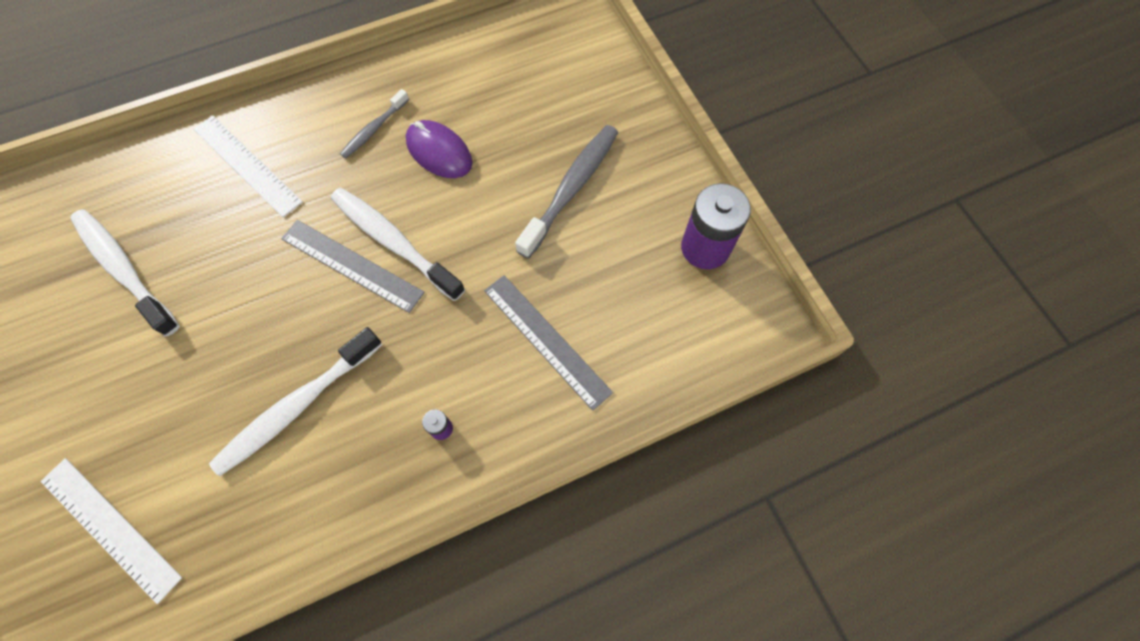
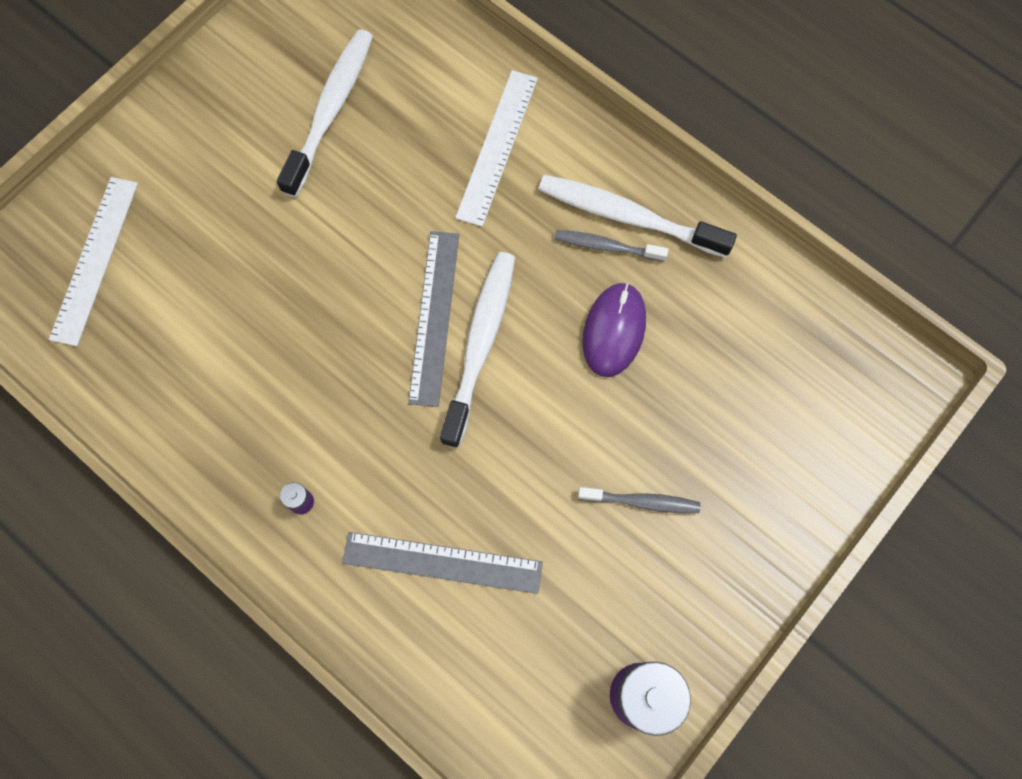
camera: 65 degrees right, 5 degrees up
white toothbrush [209,327,382,476] -> white toothbrush moved to [538,175,737,258]
grey ruler [484,275,613,411] -> grey ruler turned 75 degrees clockwise [342,532,543,594]
grey toothbrush [515,125,618,259] -> grey toothbrush [578,487,700,513], size x0.56

